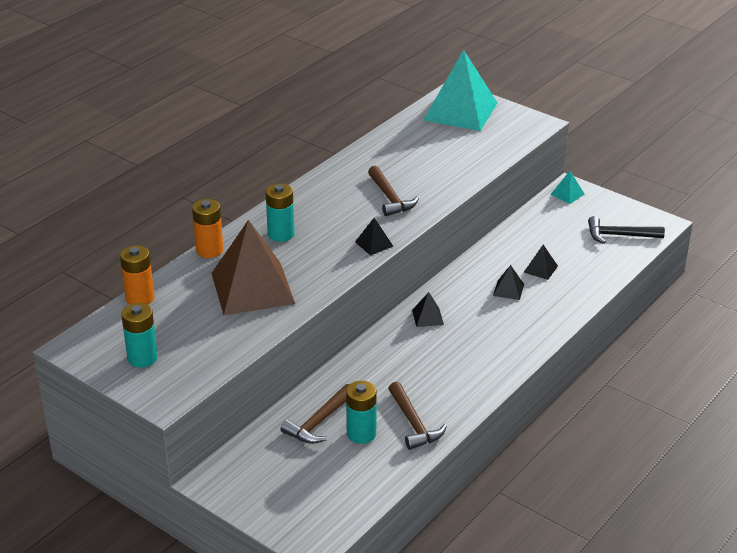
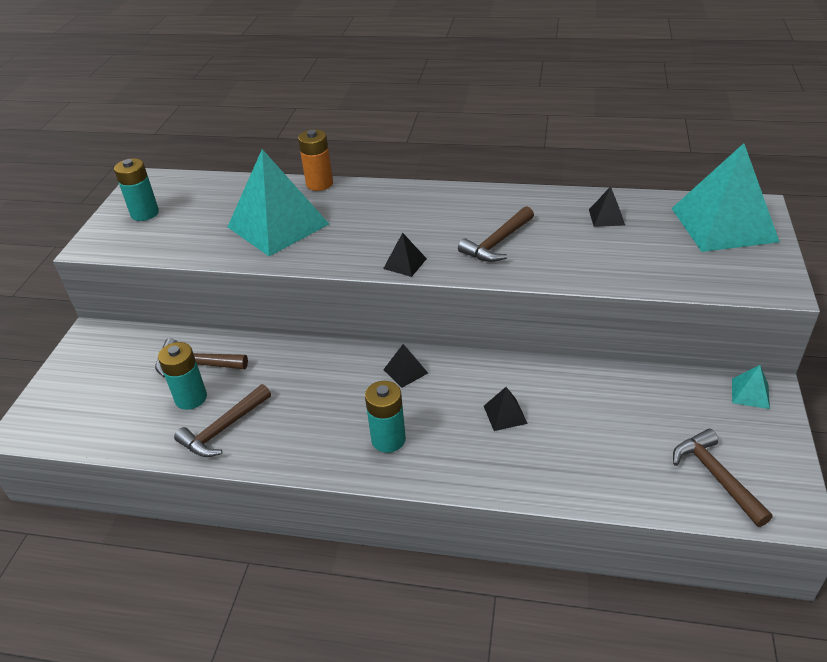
camera: 65 degrees right, 5 degrees up
orange battery [120,245,154,305] -> none
brown pyramid [211,220,295,315] -> turquoise pyramid [228,149,329,256]
turquoise battery [265,183,295,242] -> turquoise battery moved to [365,381,406,453]
black pyramid [524,245,558,280] -> black pyramid moved to [589,186,625,227]
black hammer [588,216,665,244] -> brown hammer [673,429,773,527]

